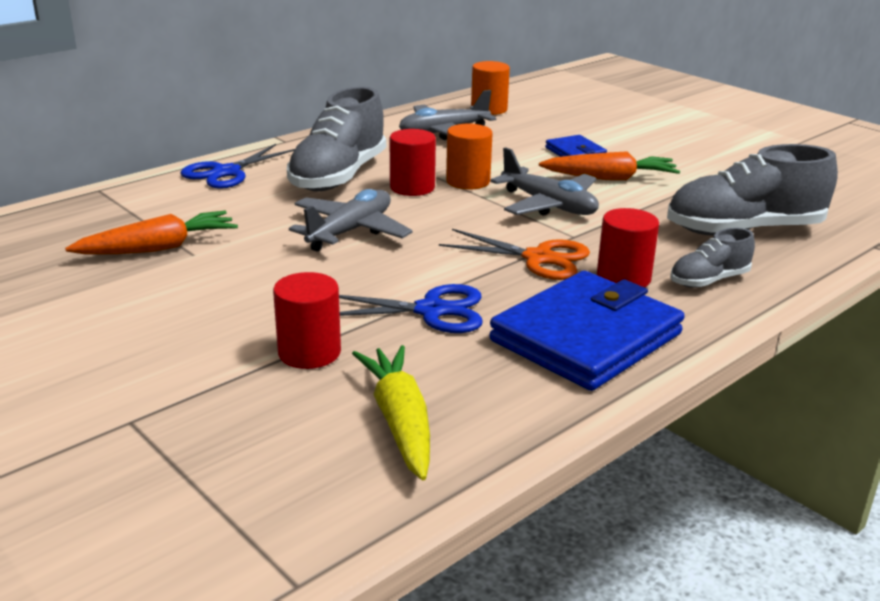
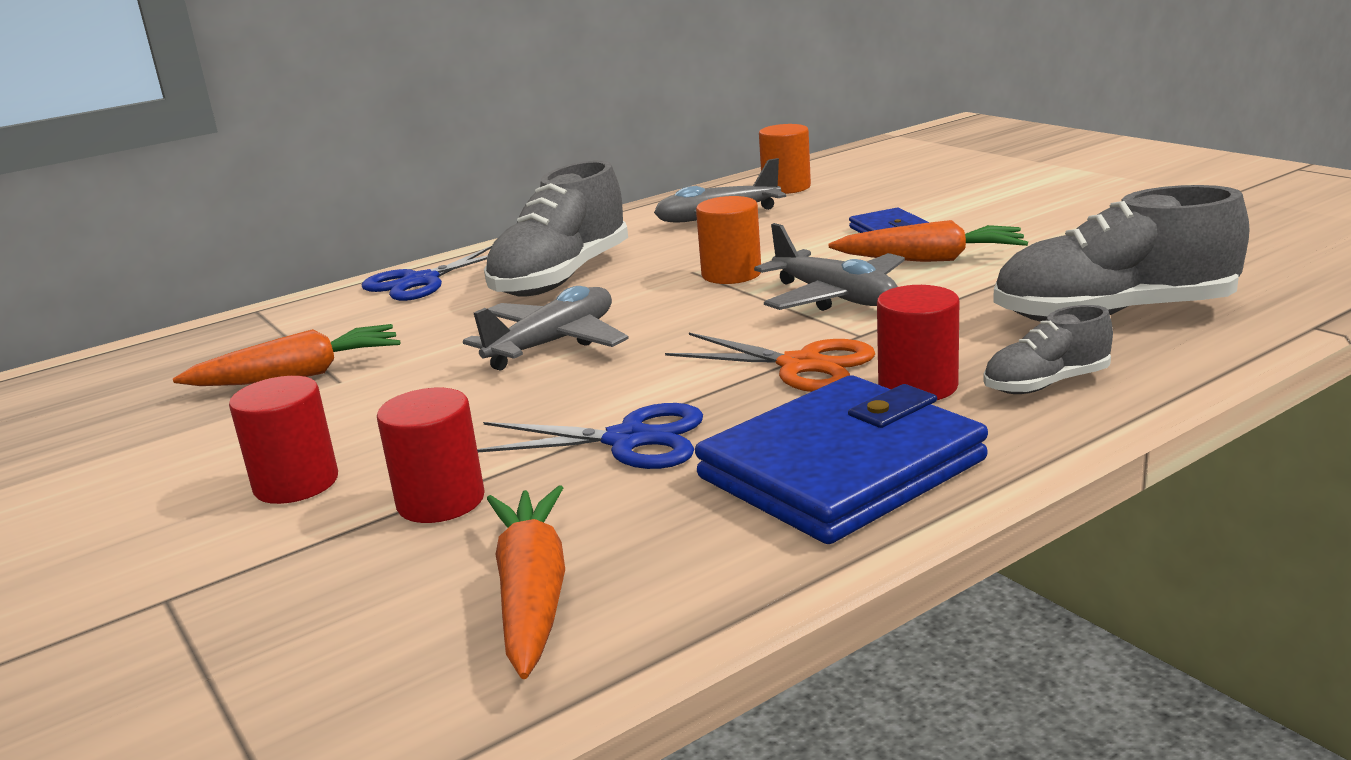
camera: 10 degrees right, 5 degrees down
yellow carrot [352,345,430,480] -> orange carrot [487,485,565,679]
red cylinder [390,129,436,196] -> red cylinder moved to [229,376,338,504]

